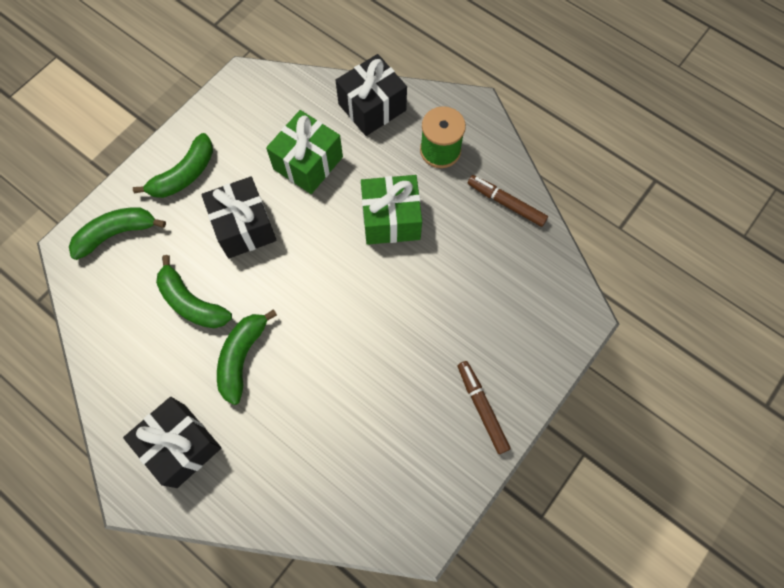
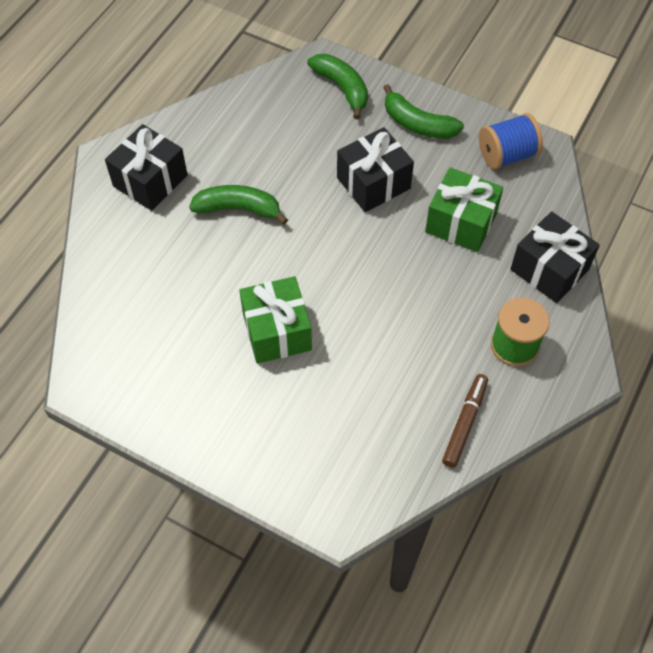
camera: 80 degrees right, 10 degrees down
green banana [156,255,232,328] -> none
green gift [361,175,422,245] -> green gift moved to [239,276,312,364]
brown marker [457,361,511,454] -> none
none -> blue spool [479,113,543,169]

